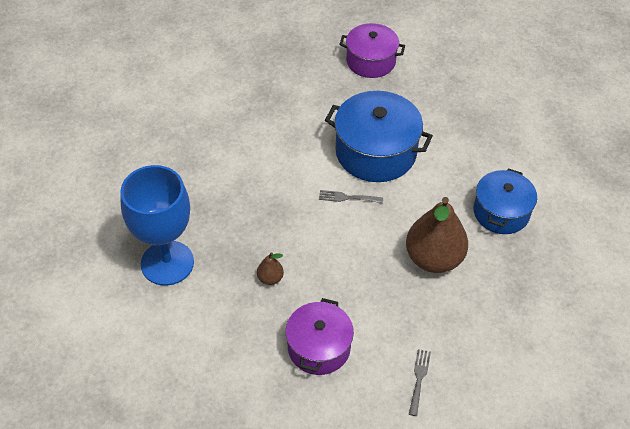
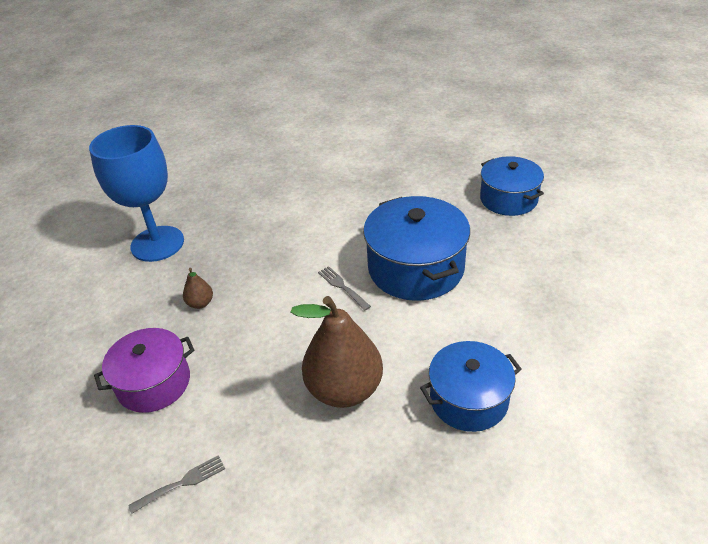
camera: 50 degrees right, 10 degrees down
purple pot [339,23,405,78] -> blue pot [480,156,544,216]

